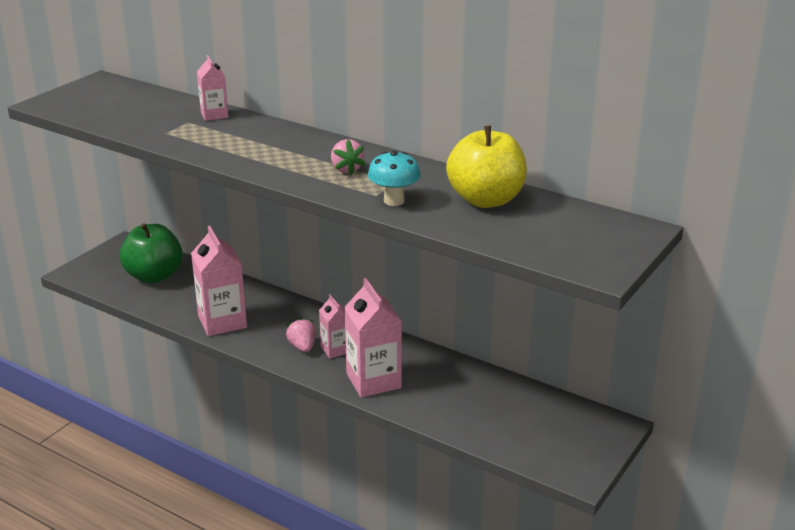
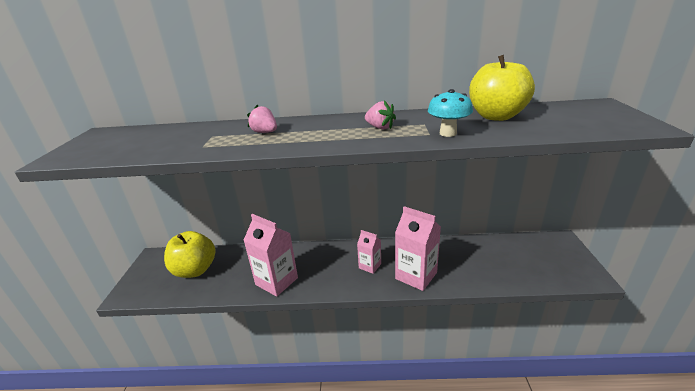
camera: 30 degrees left, 0 degrees up
green apple [120,223,183,283] -> yellow apple [164,231,215,278]
pink carton [197,55,228,121] -> none
pink strawberry [286,317,316,352] -> pink strawberry moved to [247,105,277,133]

